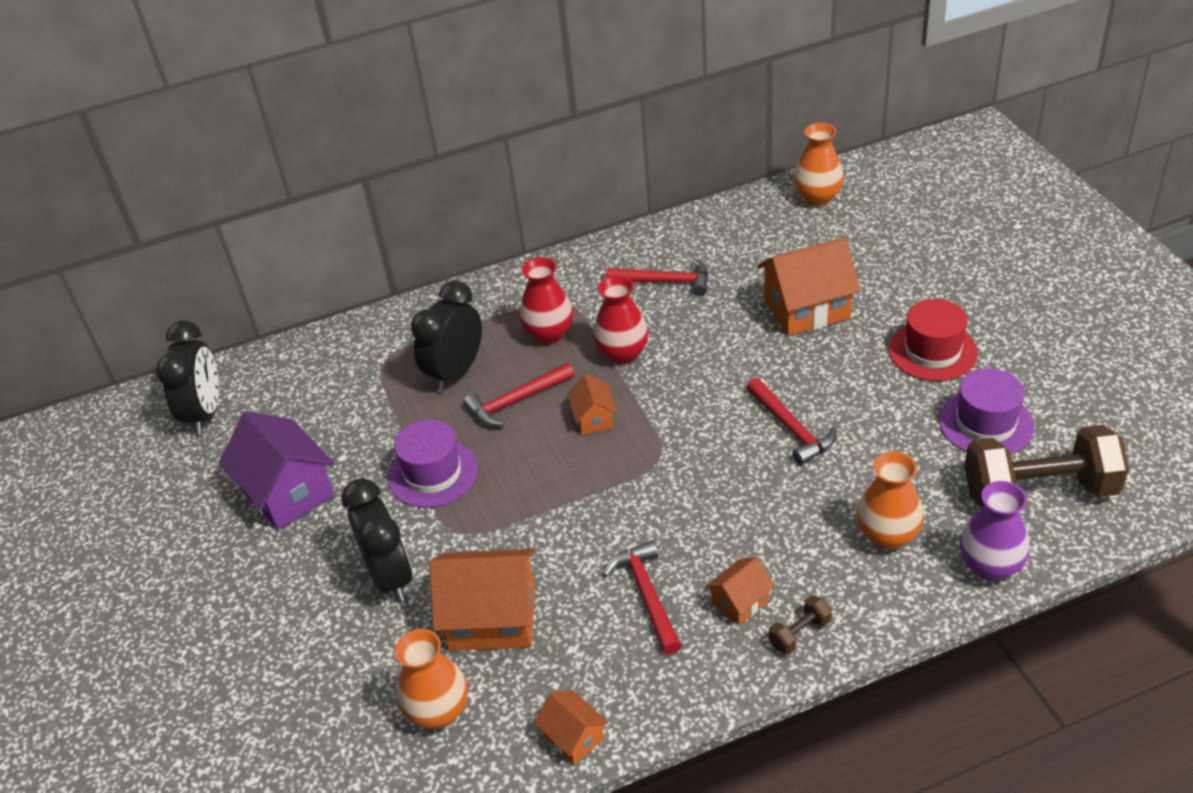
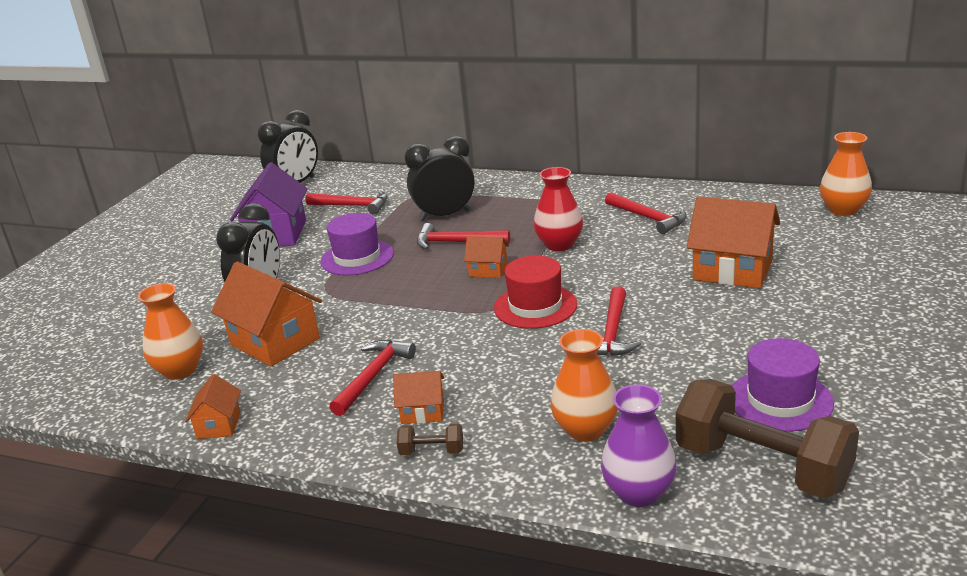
camera: 40 degrees right, 15 degrees down
red vase [519,257,574,344] -> none
orange house [567,374,617,435] -> orange house turned 75 degrees clockwise [464,236,509,278]
red hat [889,299,978,381] -> red hat moved to [494,256,577,329]
none -> red hammer [306,191,388,215]

